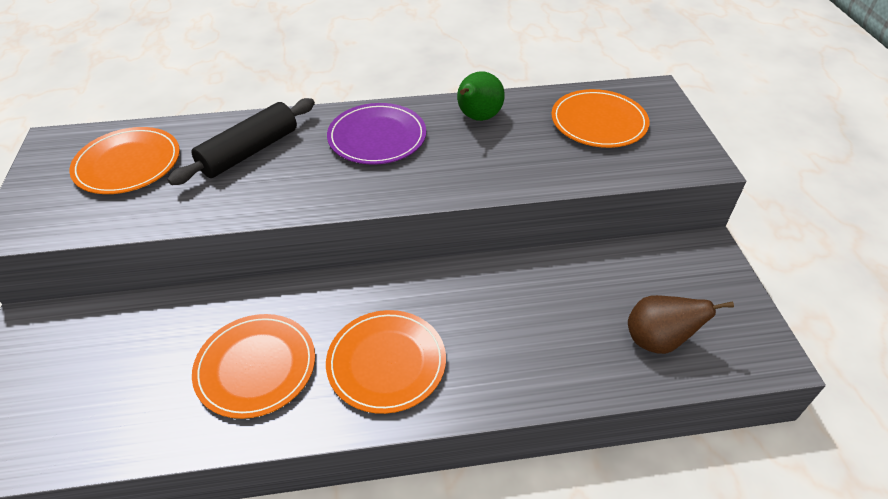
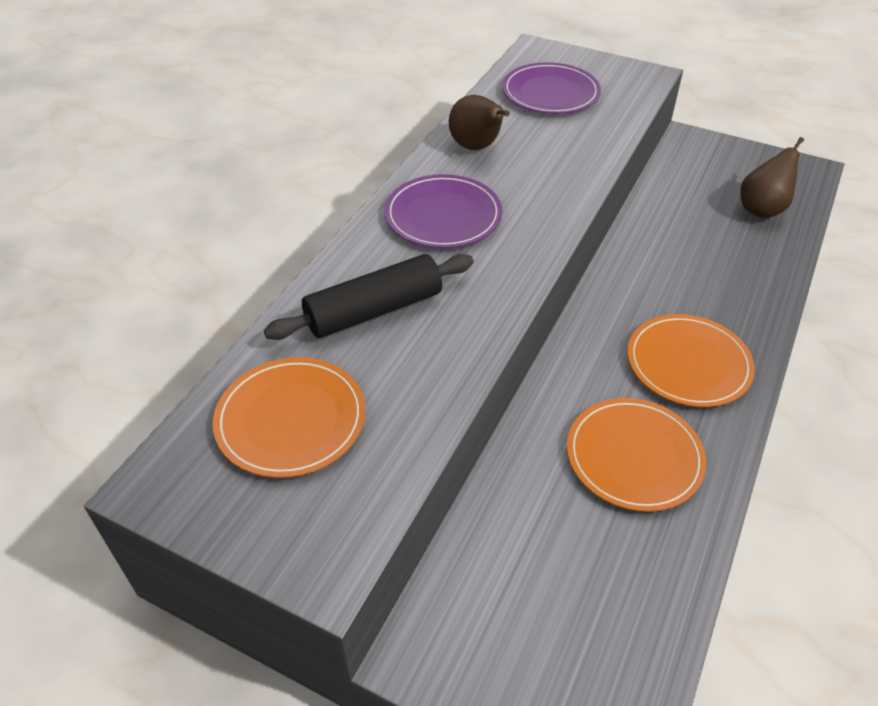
camera: 55 degrees left, 0 degrees up
black rolling pin [167,98,315,185] -> black rolling pin turned 75 degrees clockwise [264,254,474,340]
green pear [457,71,505,121] -> brown pear [449,95,510,150]
orange plate [551,89,650,148] -> purple plate [502,62,601,114]

